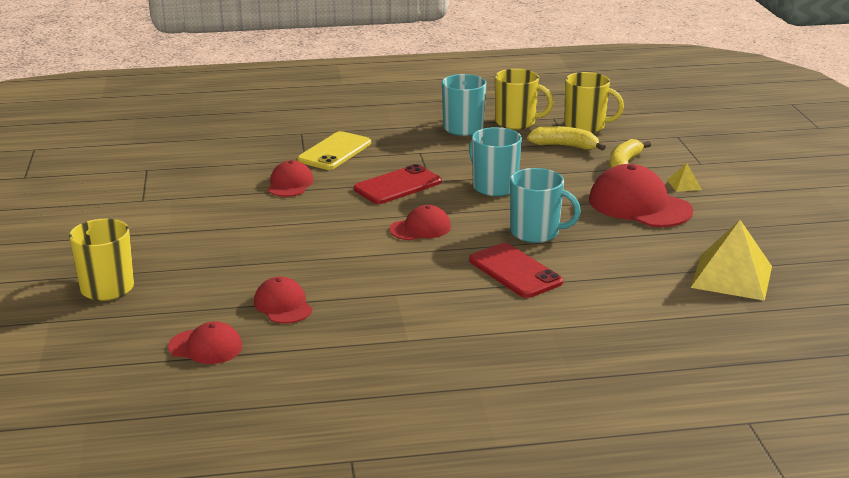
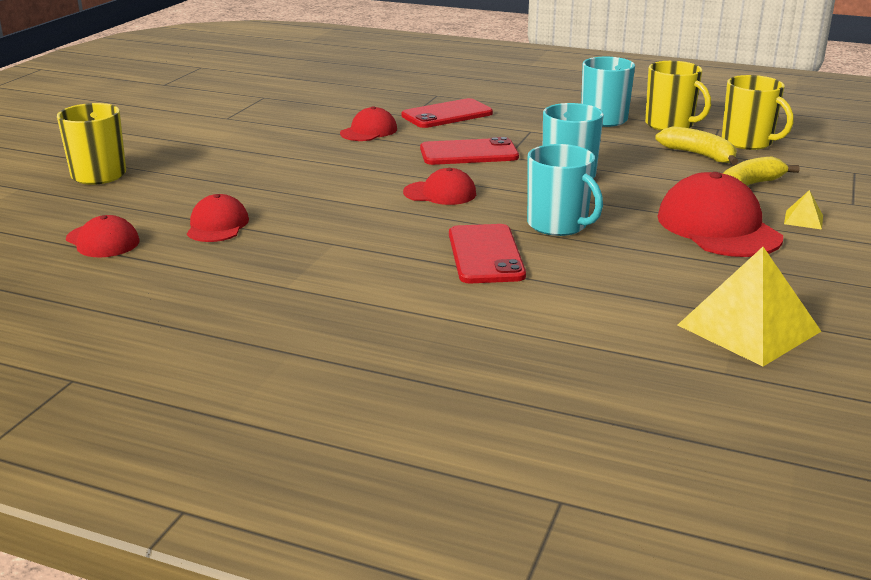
camera: 30 degrees right, 0 degrees up
yellow phone [297,131,371,170] -> red phone [401,98,493,128]

